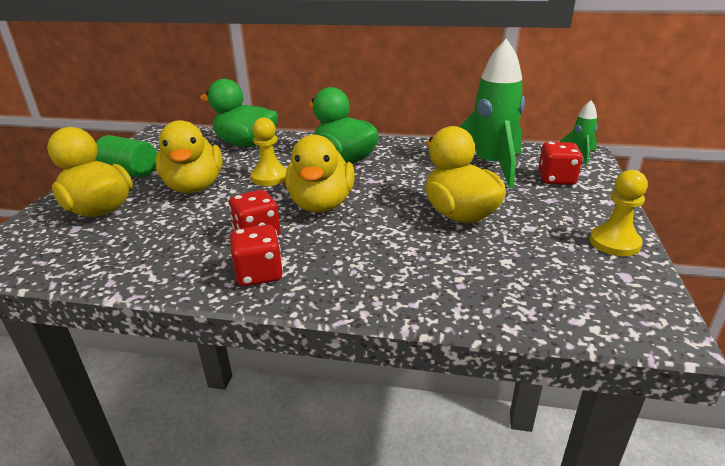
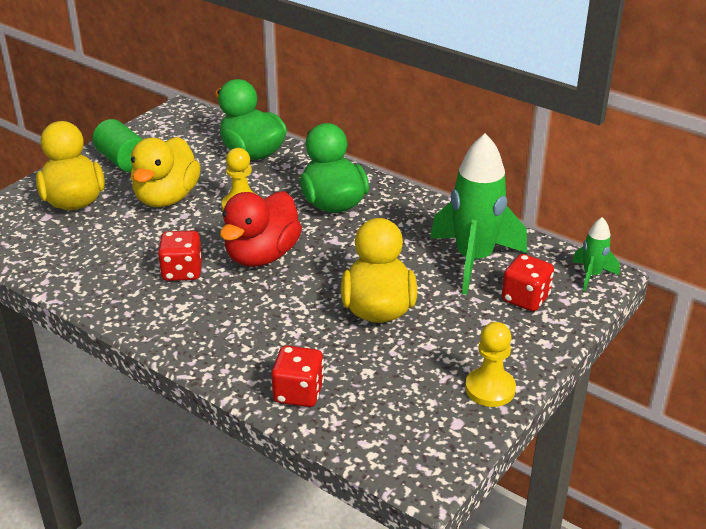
camera: 25 degrees right, 5 degrees up
red dice [230,225,283,286] -> red dice moved to [271,346,324,407]
yellow duck [285,135,355,212] -> red duck [220,191,302,267]

